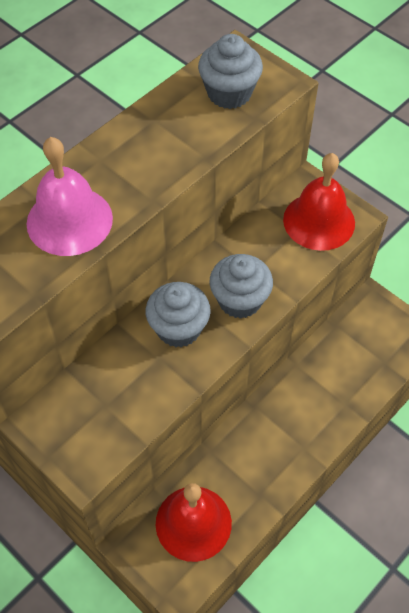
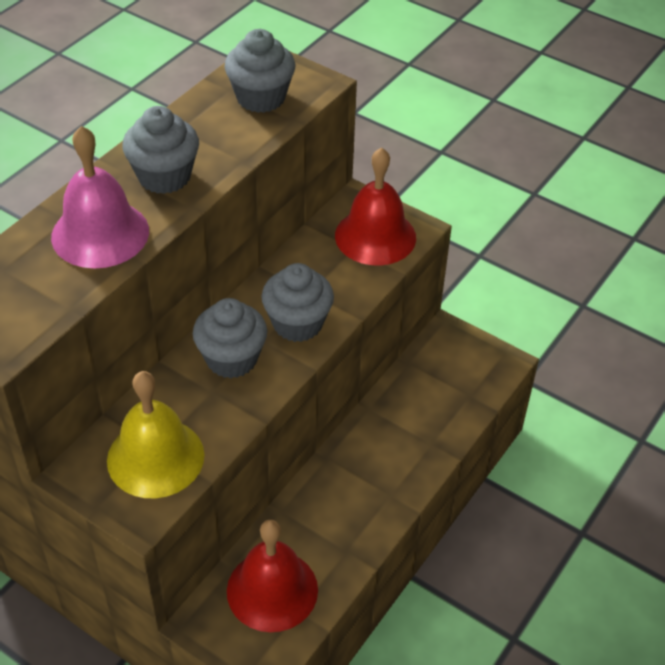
camera: 10 degrees left, 10 degrees down
none -> yellow bell [107,371,204,498]
none -> grey cupcake [122,106,199,194]

